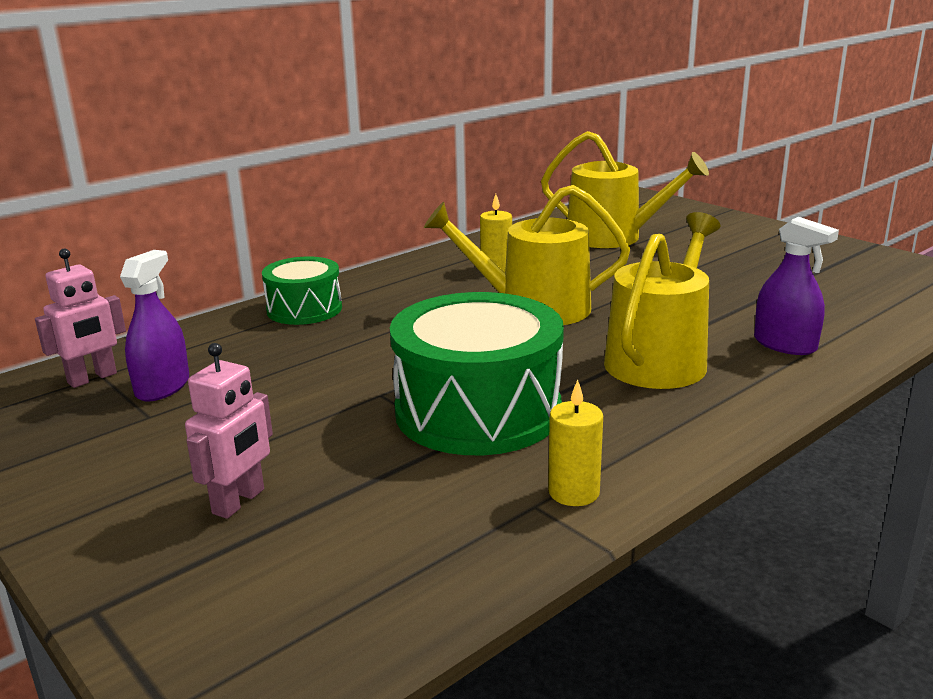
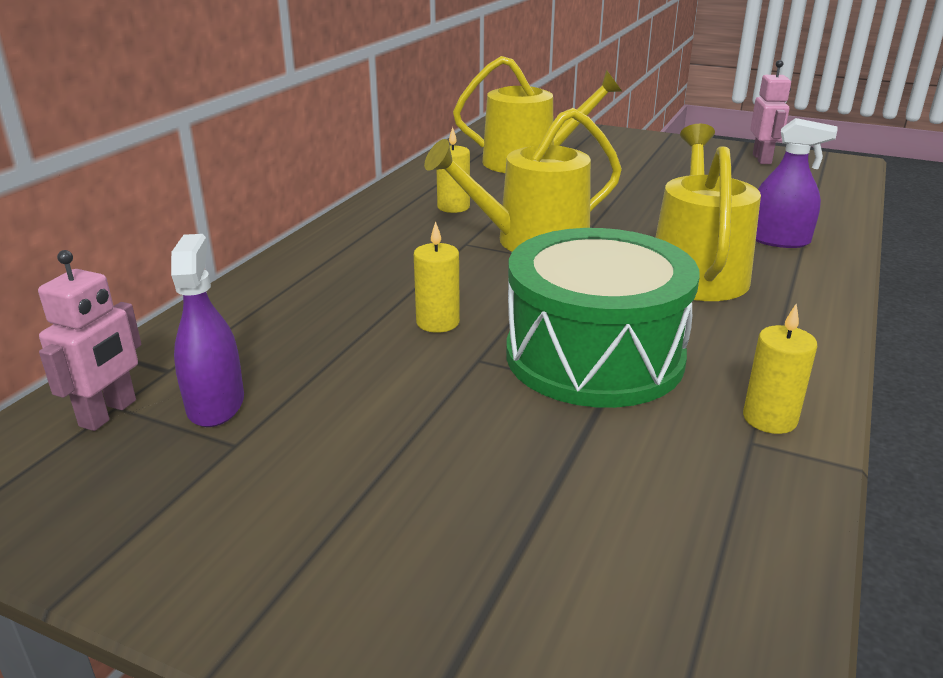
camera: 25 degrees left, 5 degrees up
pink robot [185,343,273,519] -> pink robot moved to [750,60,791,164]
green drum [262,256,342,325] -> none
none -> yellow candle [414,221,460,333]

